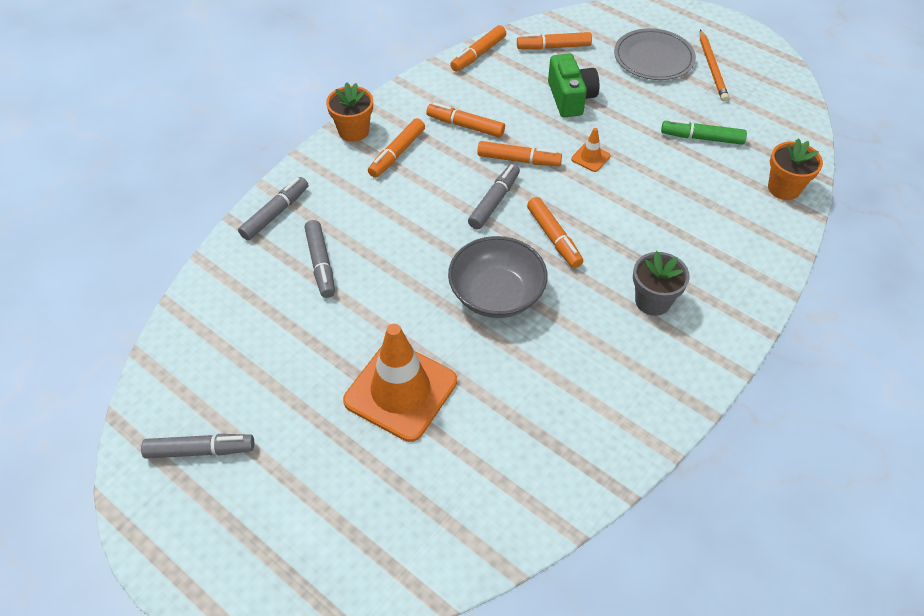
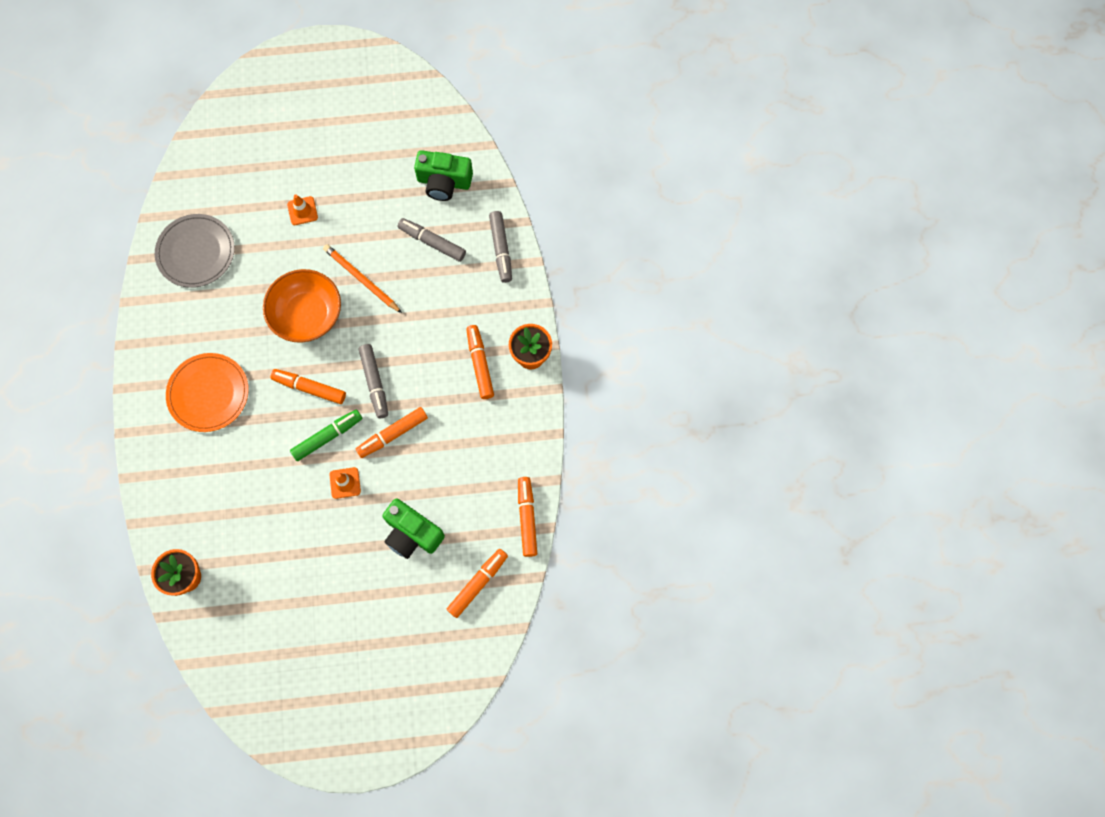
camera: 135 degrees right, 20 degrees up
grey marker [141,434,254,459] -> none
orange traffic cone [343,324,457,442] -> orange traffic cone [287,194,318,225], size x0.43
orange marker [426,103,505,137] -> none
grey bowl [448,236,548,318] -> orange bowl [263,269,341,343]
grey plate [614,28,696,80] -> grey plate moved to [155,214,235,288]
grey flower pot [633,251,690,316] -> orange plate [166,353,249,432]
green marker [661,119,747,145] -> green marker moved to [290,409,362,461]
orange pencil [700,30,729,102] -> orange pencil moved to [323,244,402,313]
none -> green camera [414,150,473,201]

